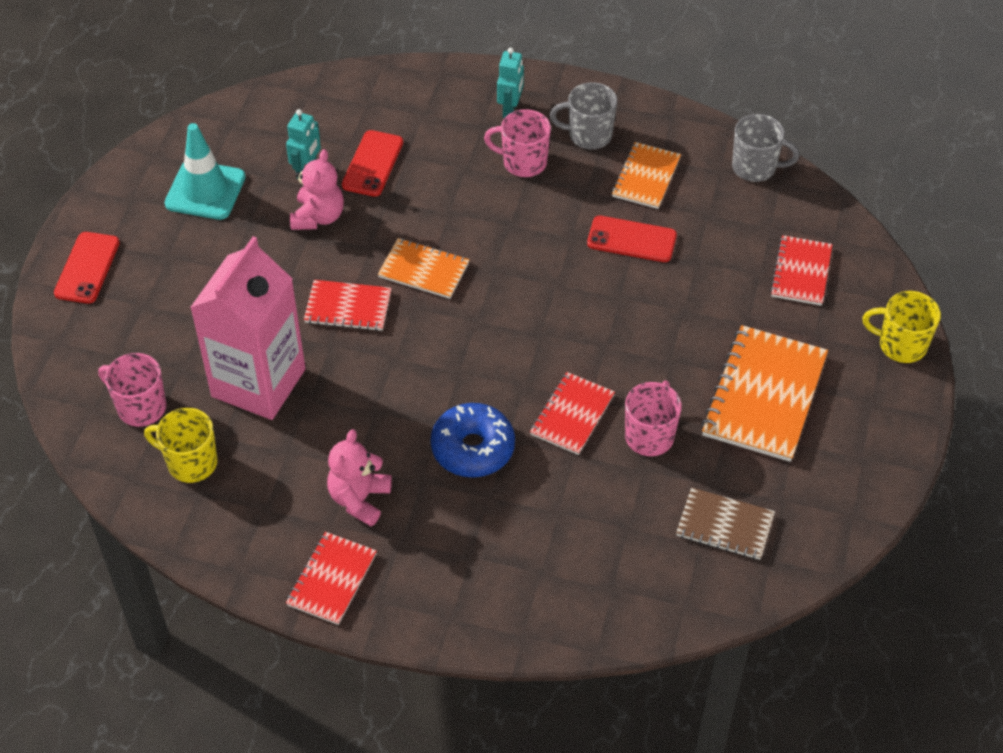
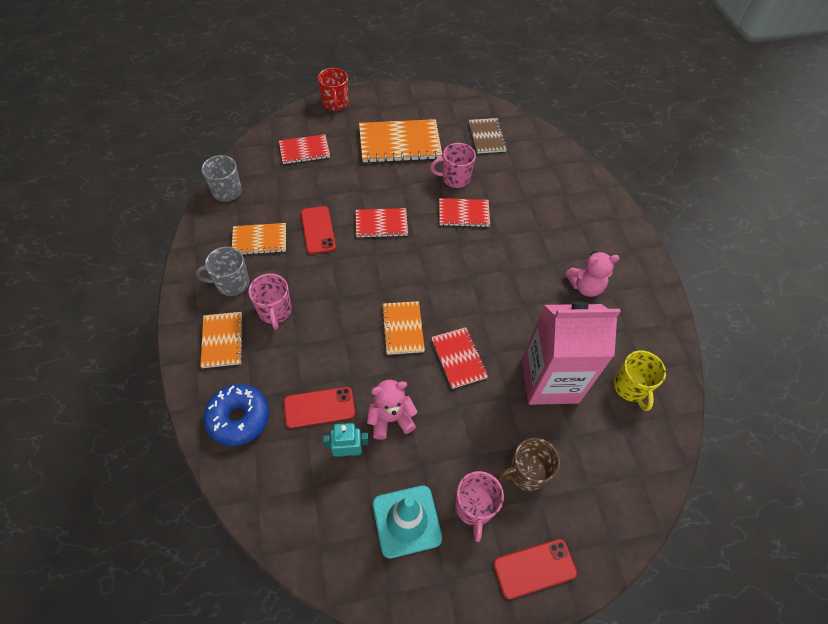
camera: 120 degrees left, 5 degrees up
pink mug [98,353,166,427] -> pink mug moved to [455,471,504,542]
red notebook [286,532,377,625] -> red notebook moved to [356,208,408,238]
blue donut [431,403,515,477] -> blue donut moved to [204,384,269,446]
turquoise robot [497,47,524,118] -> orange notebook [200,312,243,368]
grey mug [550,82,617,149] -> grey mug turned 105 degrees clockwise [196,247,250,296]
yellow mug [862,291,941,363] -> red mug [318,68,348,111]
none -> brown mug [497,438,560,492]

